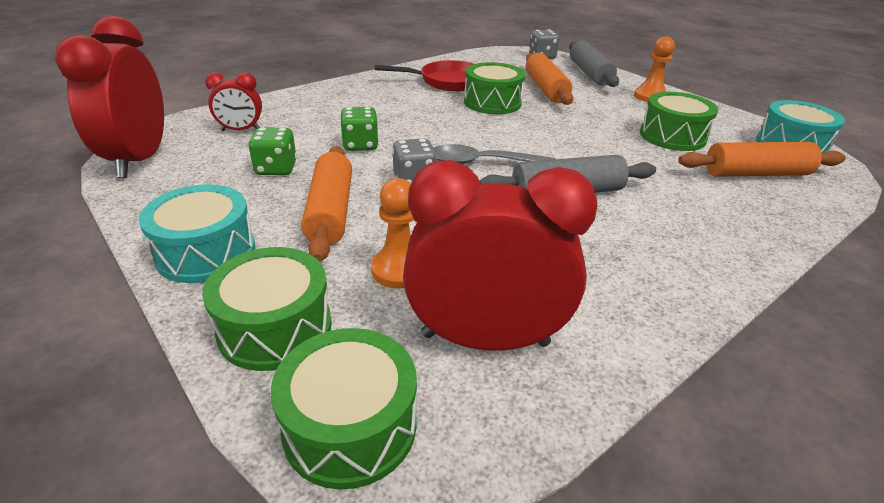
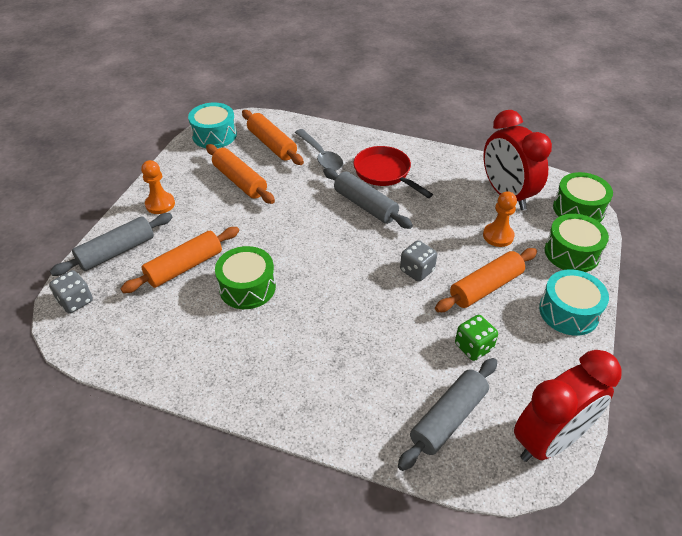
camera: 120 degrees left, 10 degrees up
red clock [205,72,262,131] -> grey rolling pin [398,358,497,471]
green dice [340,107,379,151] -> none
red pan [375,60,474,91] -> red pan moved to [353,146,433,198]
grey spoon [434,144,555,164] -> grey spoon moved to [295,129,343,170]
green drum [640,92,718,151] -> orange rolling pin [206,144,275,204]

